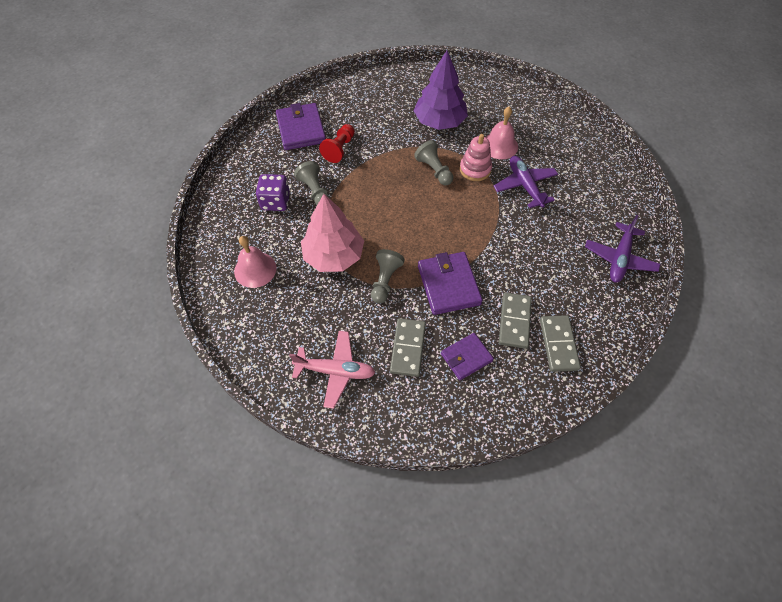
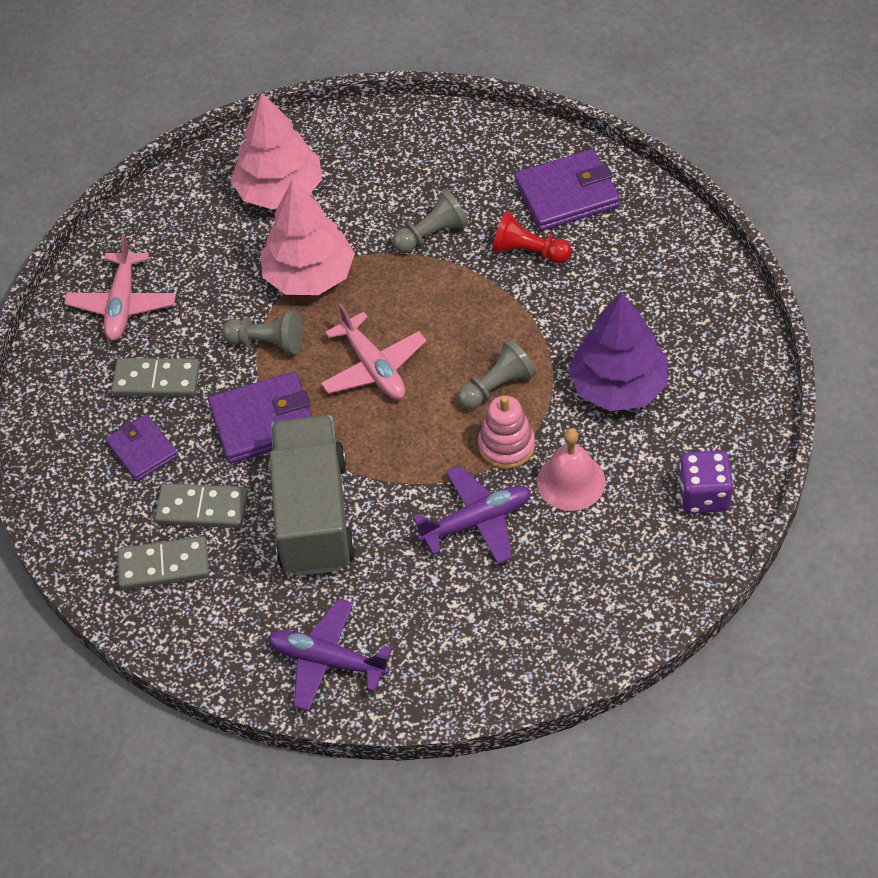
camera: 90 degrees right, 5 degrees down
pink bell [234,236,277,288] -> pink tree [231,92,322,210]
purple dice [256,174,290,211] -> purple dice moved to [678,450,733,514]
none -> grey truck [269,415,355,576]
none -> pink plane [321,304,426,399]

